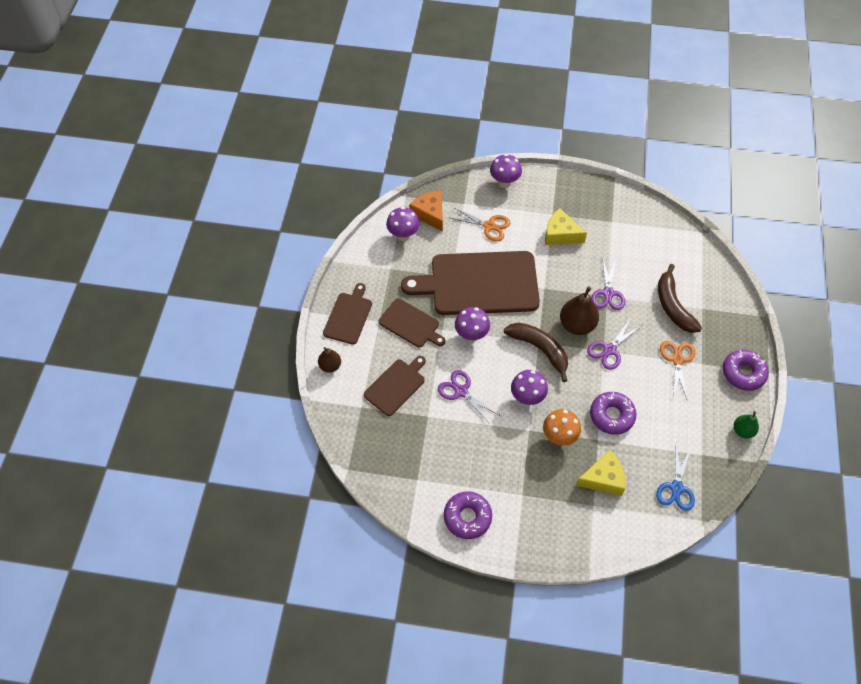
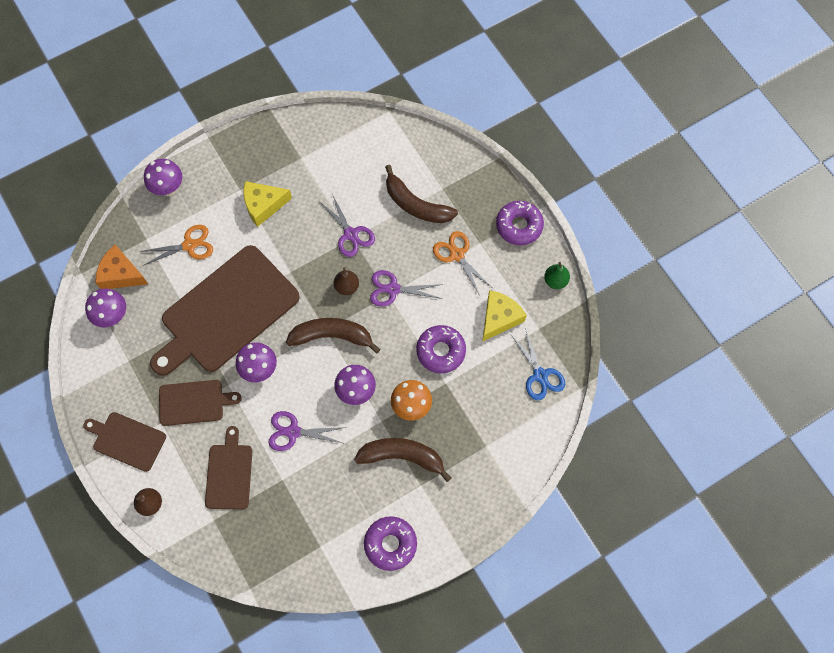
camera: 40 degrees left, 10 degrees up
brown cutting board [323,283,372,345] -> brown cutting board turned 45 degrees counterclockwise [83,412,166,472]
brown pear [560,286,599,335] -> brown pear [334,267,359,295], size x0.59
yellow cheese [576,450,626,496] -> yellow cheese moved to [482,290,527,342]
purple scissors [587,318,642,370] -> purple scissors turned 90 degrees clockwise [370,270,443,307]
none -> brown banana [354,438,451,482]

